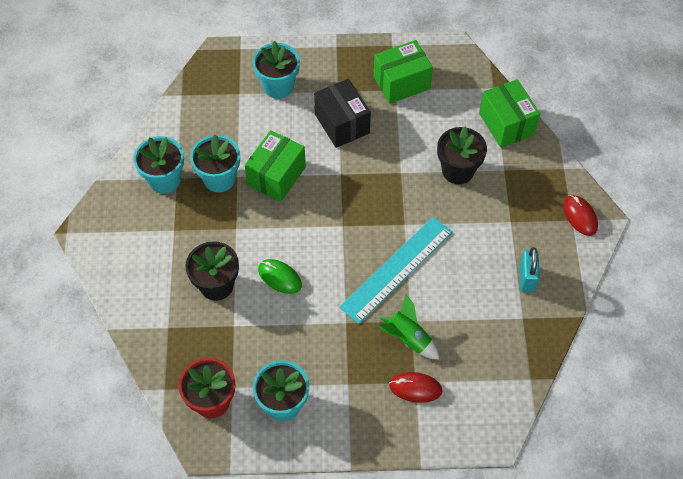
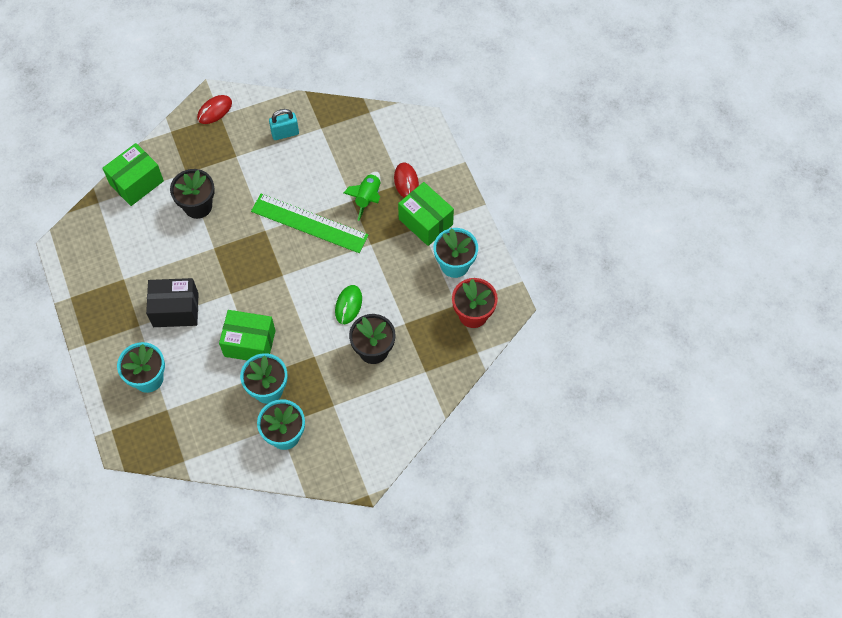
camera: 110 degrees left, 5 degrees up
black box [314,79,371,148] -> black box turned 45 degrees clockwise [146,278,199,327]
turquoise ruler [339,217,453,324] -> green ruler [251,194,368,253]
green box [374,40,433,104] -> green box moved to [398,182,454,246]

